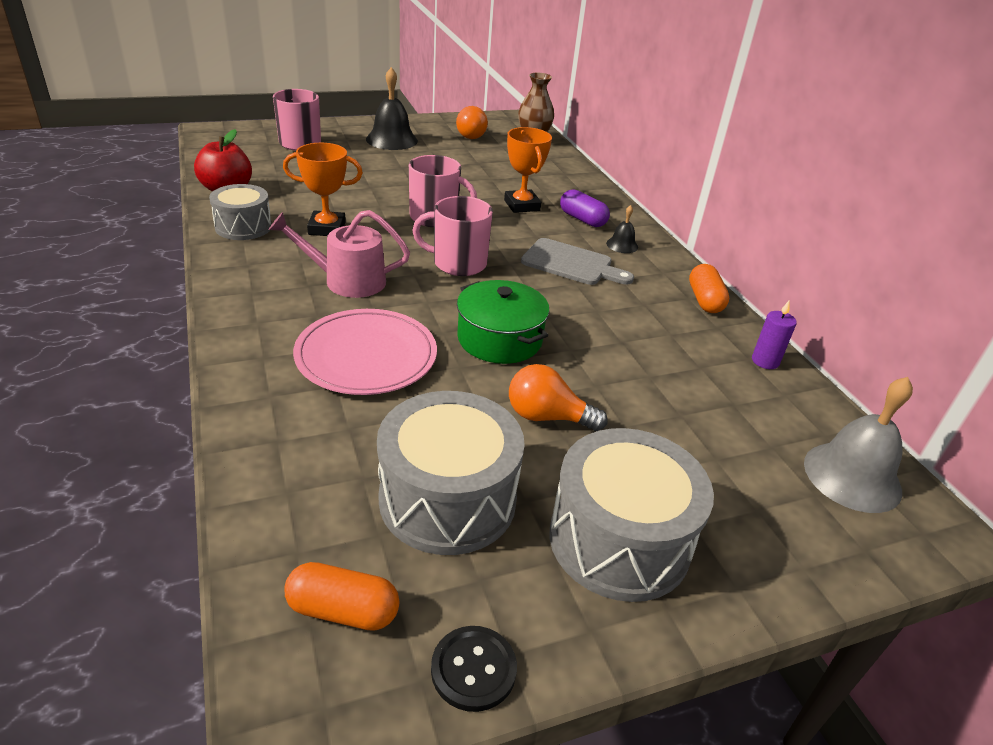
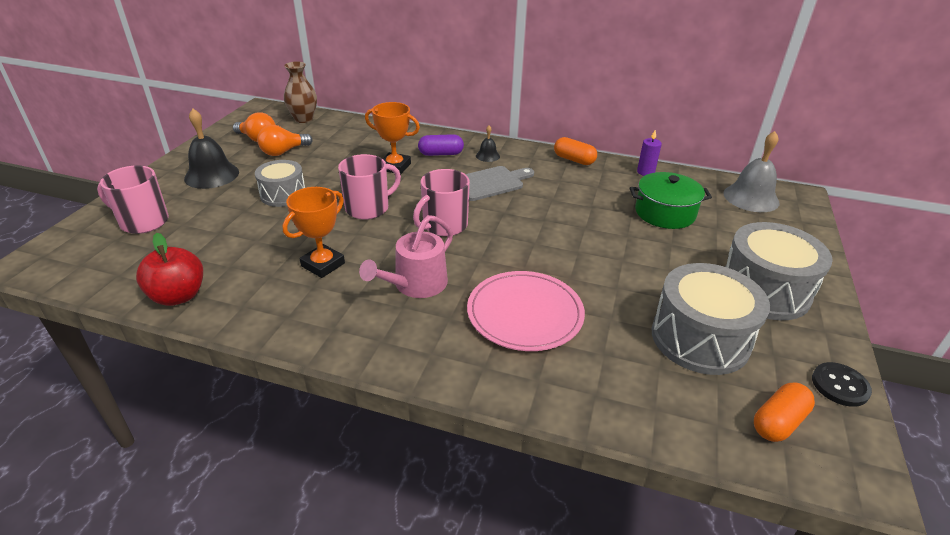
camera: 50 degrees left, 0 degrees up
grey drum [209,184,272,240] -> grey drum moved to [255,160,305,207]
green pot [457,280,549,364] -> green pot moved to [630,172,712,229]
orange light bulb [509,364,608,431] -> orange light bulb moved to [257,125,313,156]

